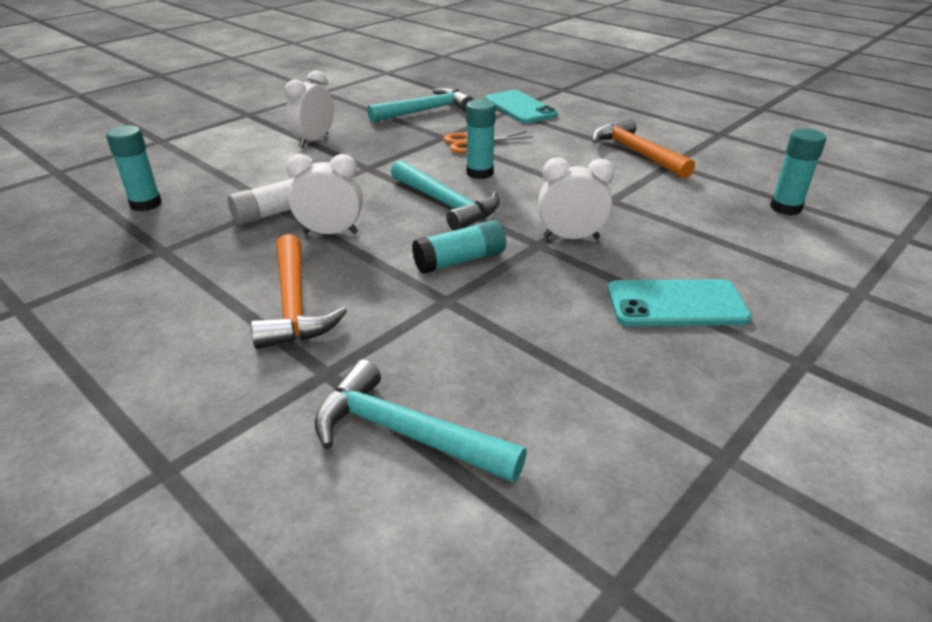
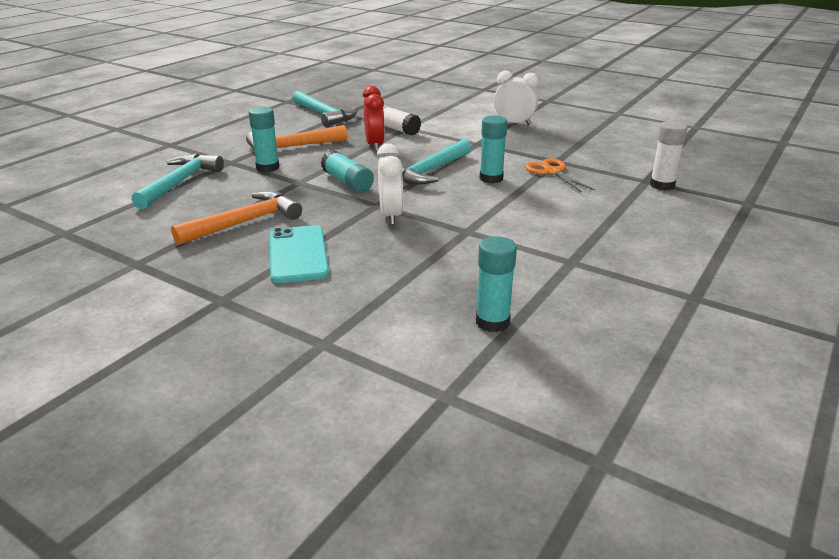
camera: 80 degrees right, 5 degrees down
turquoise glue stick [106,125,162,211] -> turquoise glue stick moved to [248,106,280,172]
white clock [286,154,363,234] -> red clock [363,86,385,151]
turquoise hammer [367,88,474,123] -> turquoise hammer moved to [292,91,358,127]
turquoise phone [484,90,558,124] -> white glue stick [650,121,688,190]
orange hammer [592,118,695,179] -> orange hammer moved to [171,191,302,245]

